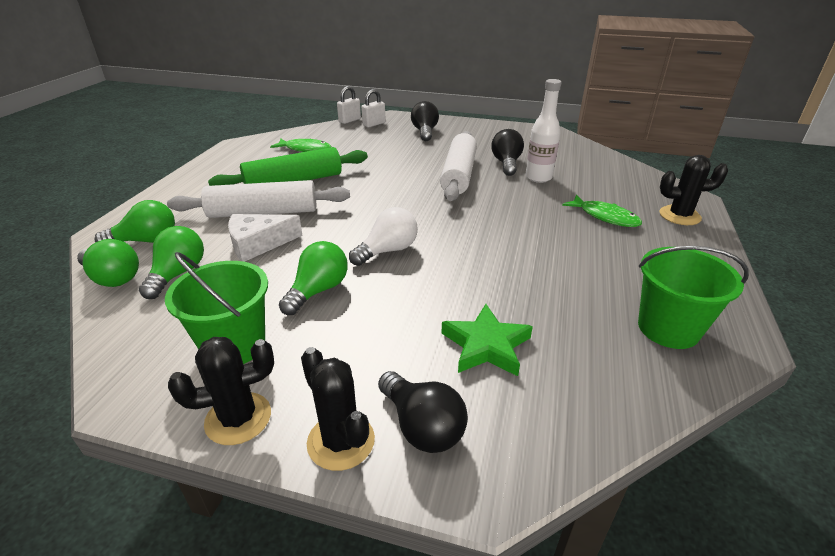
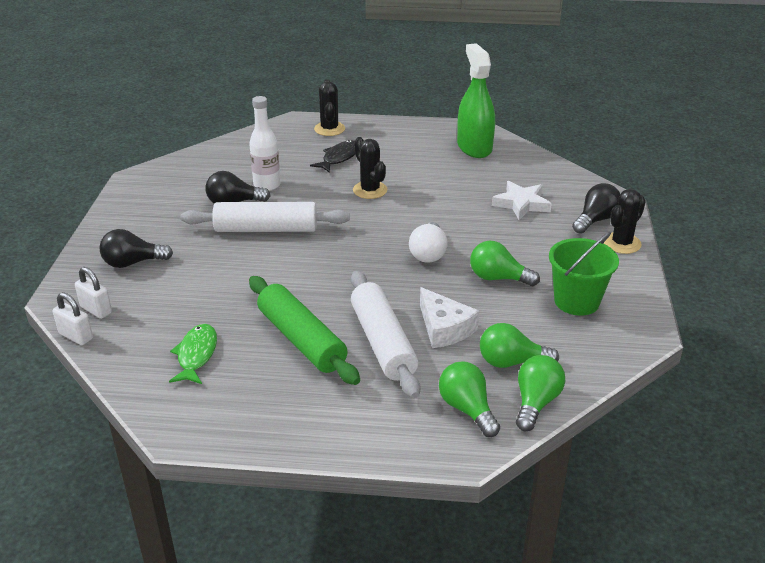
camera: 100 degrees left, 0 degrees up
black cactus [168,337,274,445] -> black cactus moved to [353,137,387,199]
white light bulb [349,207,418,266] -> white light bulb turned 120 degrees counterclockwise [409,222,448,263]
green star [441,304,533,376] -> white star [492,181,552,220]
green fish [562,194,642,227] -> black fish [310,140,355,173]
green bucket [638,246,748,349] -> green spray bottle [457,43,495,158]

